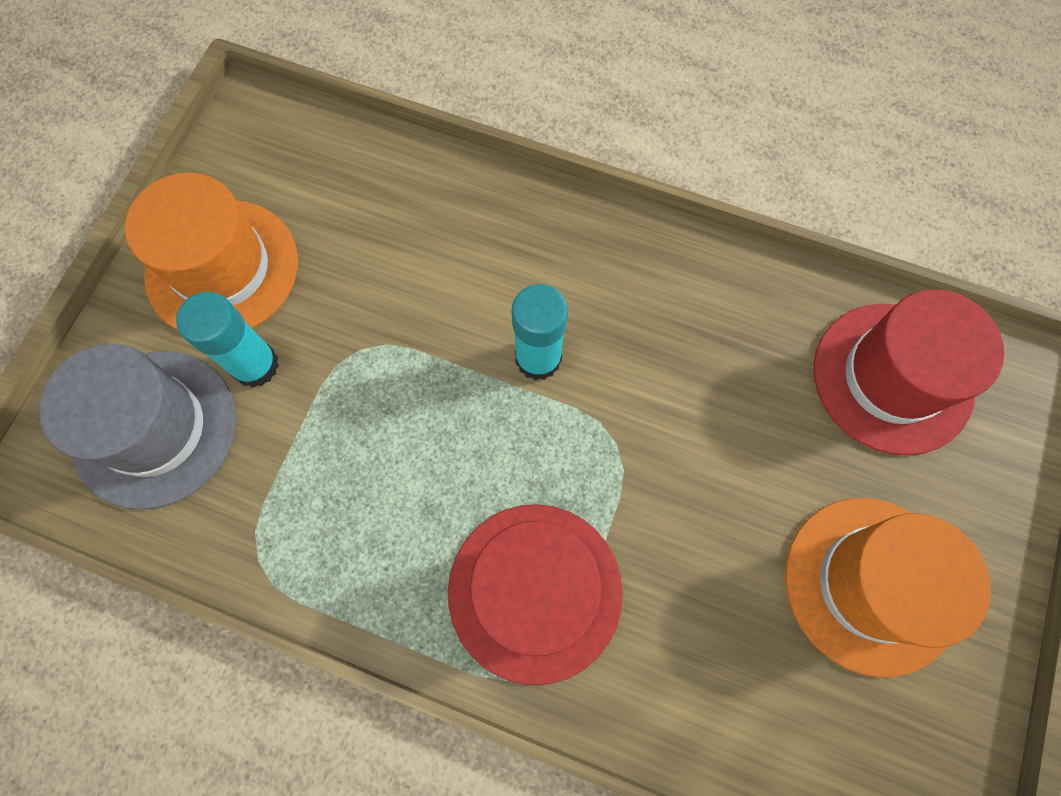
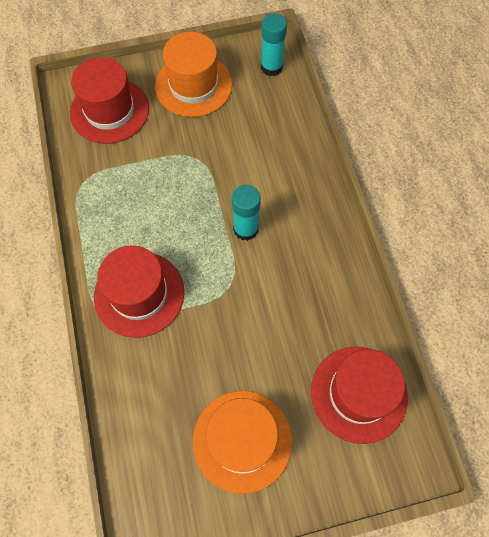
camera: 55 degrees right, 5 degrees down
grey hat [39,344,236,509] -> red hat [70,57,149,144]
turquoise glue stick [176,292,279,388] -> turquoise glue stick moved to [261,13,287,76]

